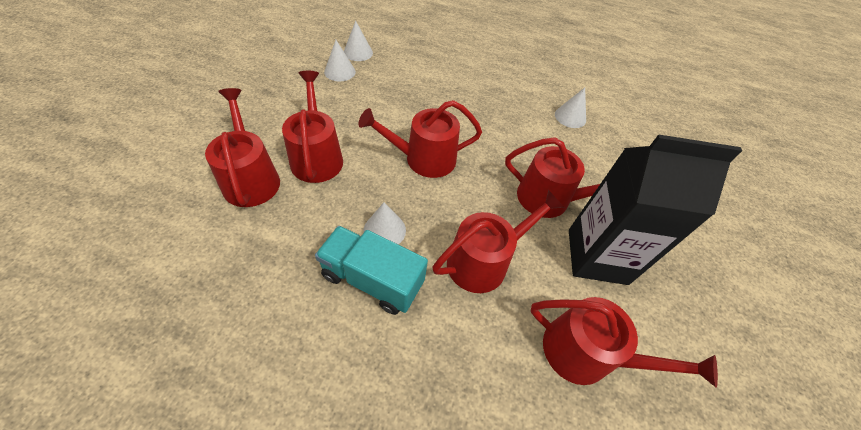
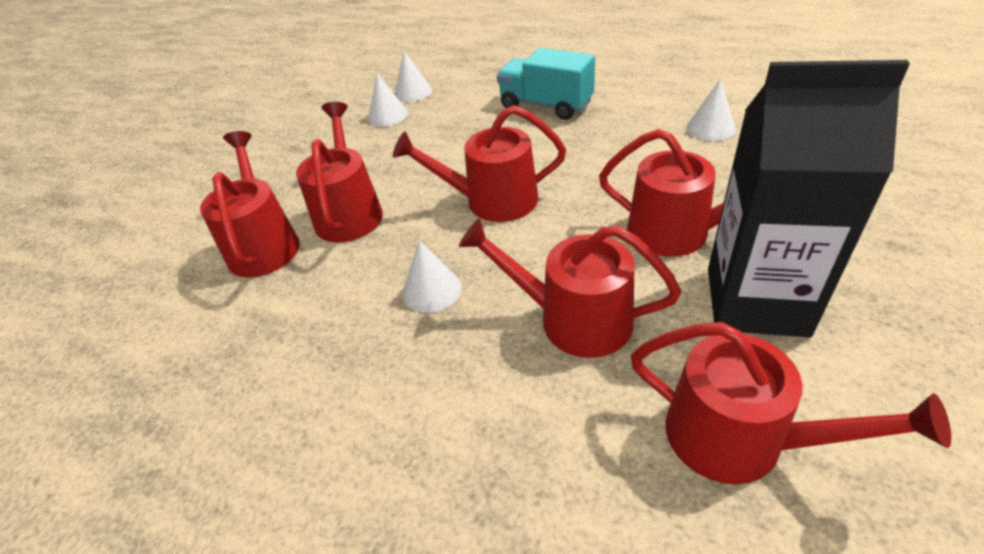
camera: 15 degrees right, 10 degrees down
turquoise truck [315,226,428,315] -> turquoise truck moved to [497,48,595,120]
red watering can [433,190,565,293] -> red watering can turned 135 degrees counterclockwise [459,218,681,358]

